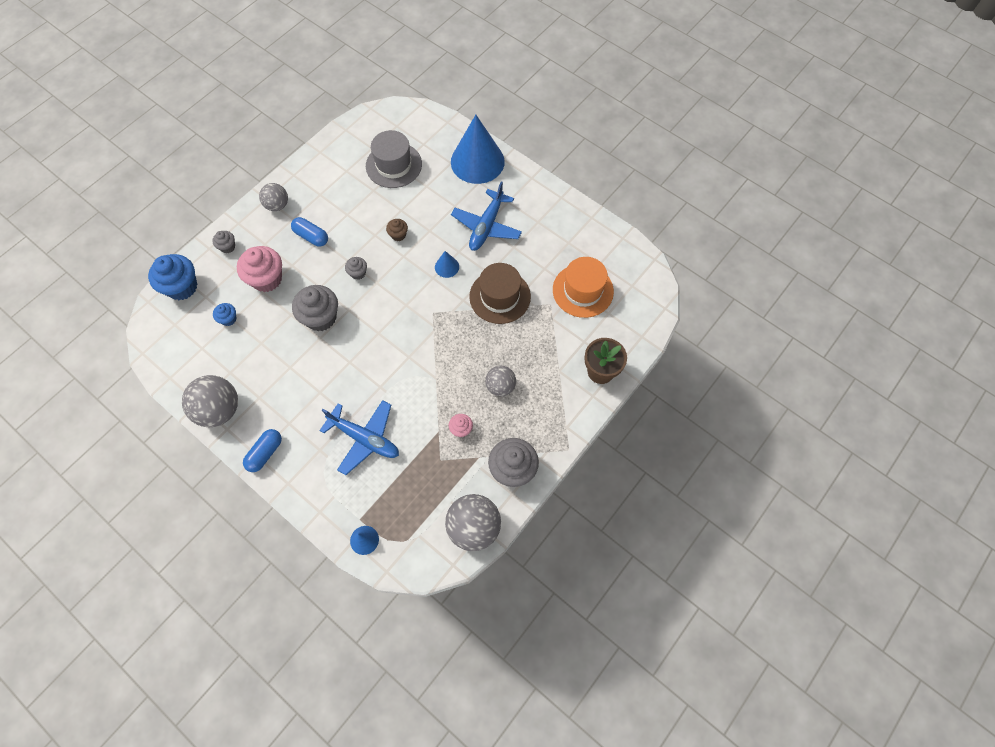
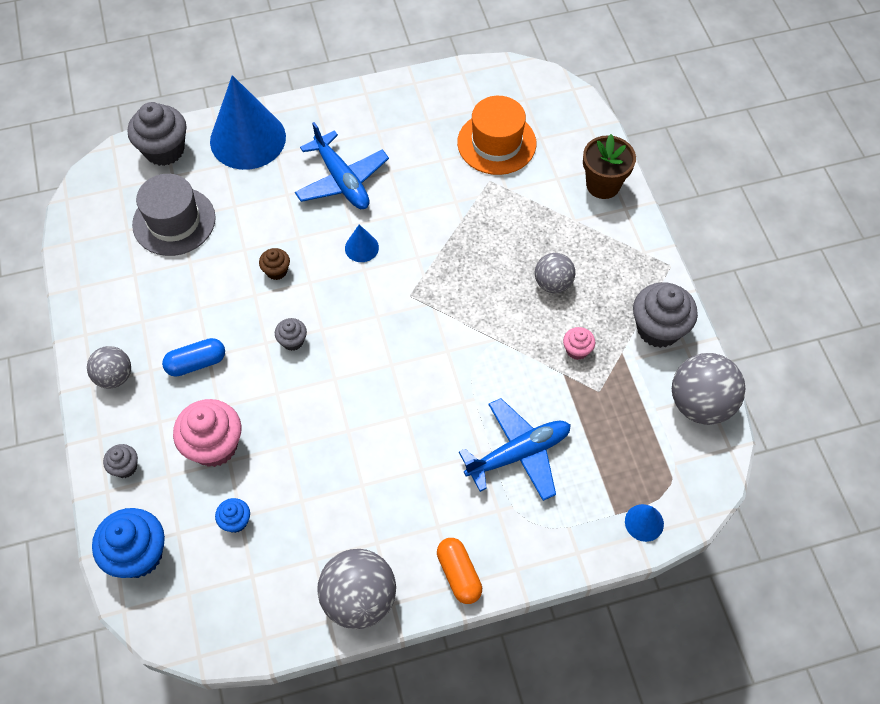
camera: 55 degrees left, 5 degrees down
blue capsule [243,429,282,472] -> orange capsule [437,538,482,604]
grey cupcake [292,285,338,331] -> grey cupcake moved to [128,102,187,166]
brown hat [469,263,531,324] -> none

